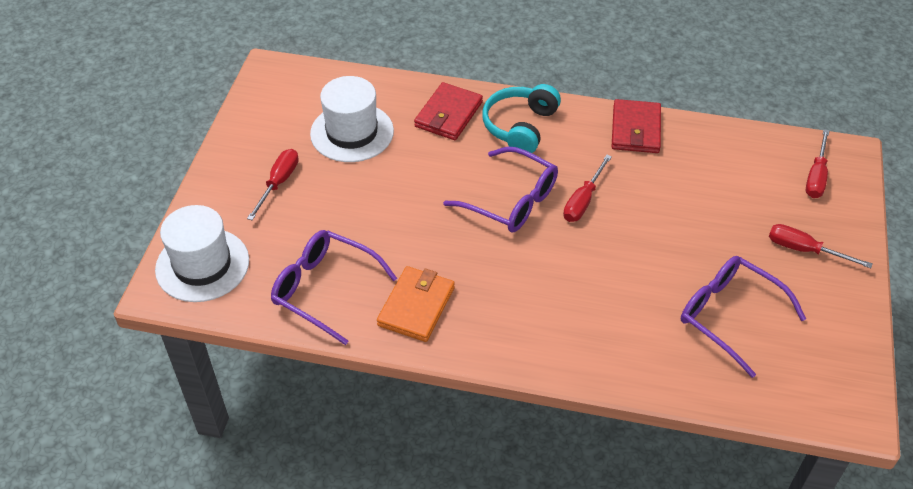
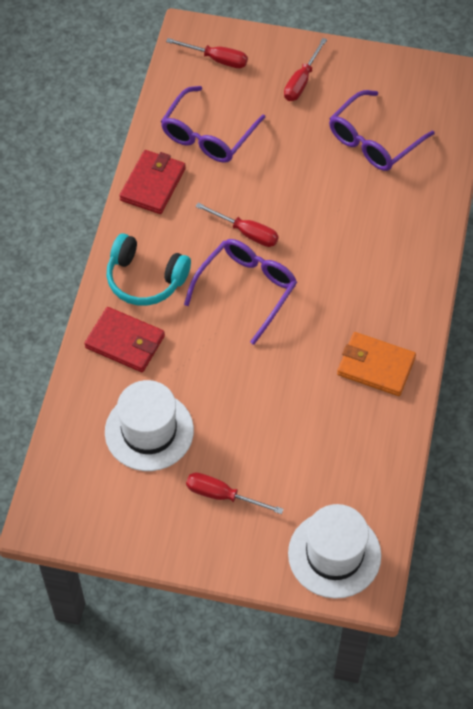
camera: 90 degrees left, 10 degrees up
purple glasses [271,230,397,345] -> purple glasses moved to [161,86,266,163]
red wallet [612,99,661,153] -> red wallet turned 75 degrees counterclockwise [119,150,186,214]

